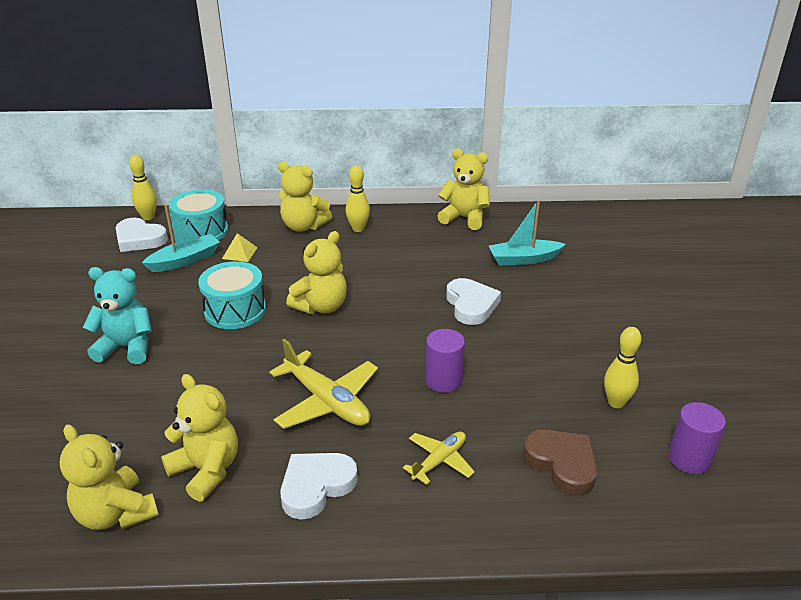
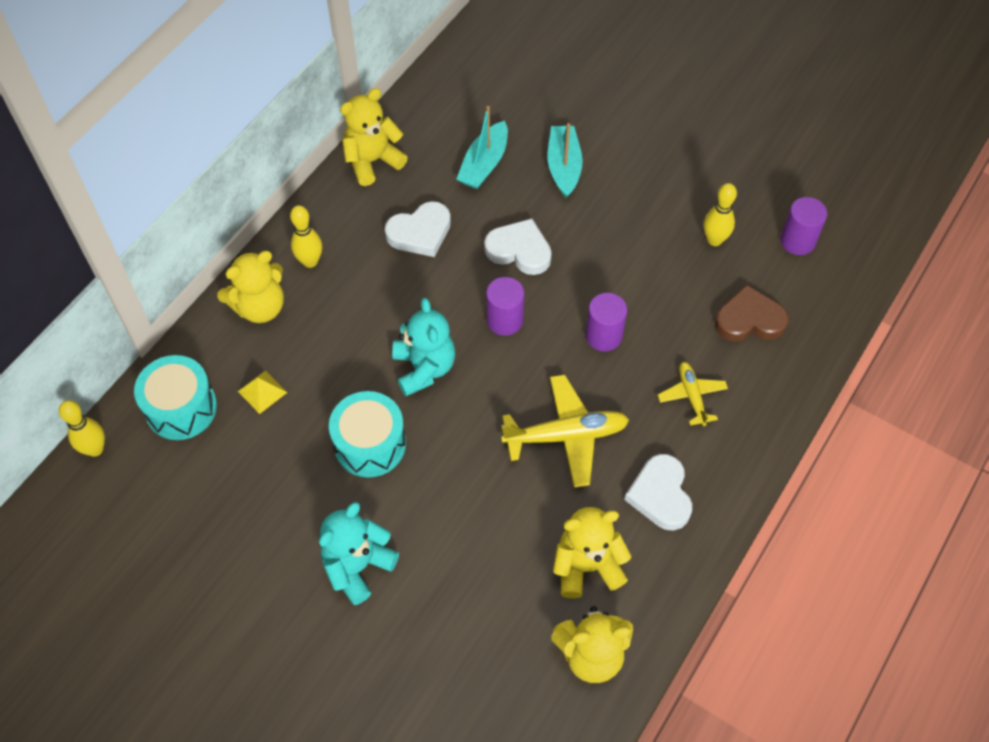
camera: 55 degrees left, 25 degrees up
white heart [116,218,168,252] -> white heart moved to [385,201,451,257]
turquoise boat [142,204,220,272] -> turquoise boat moved to [548,123,583,198]
yellow teddy bear [286,231,347,314] -> turquoise teddy bear [392,298,455,396]
none -> purple cylinder [486,277,524,336]

